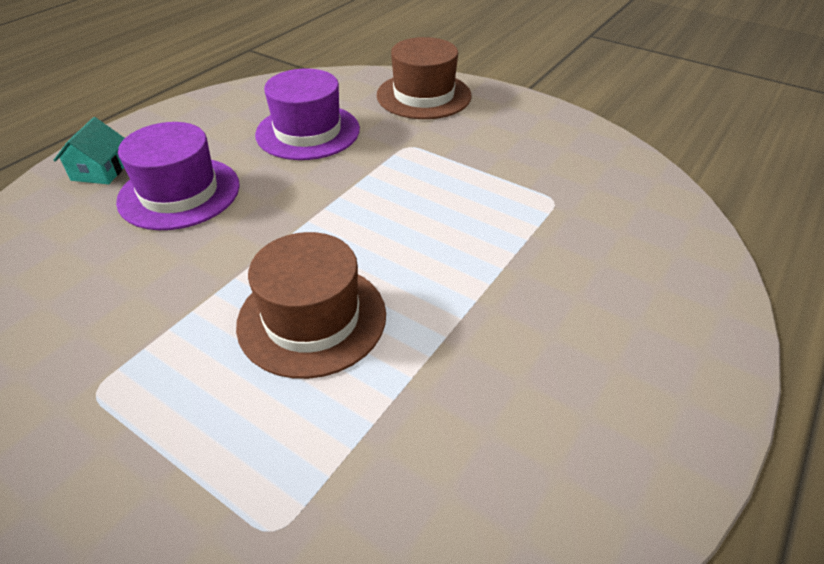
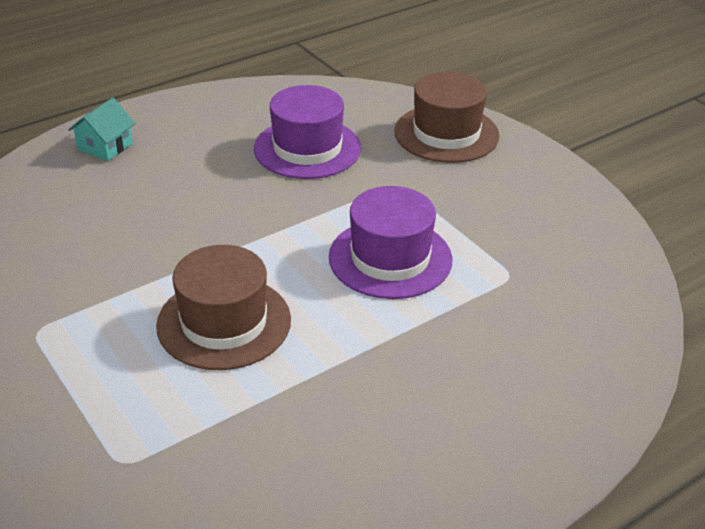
camera: 20 degrees right, 5 degrees down
purple hat [116,122,240,230] -> purple hat moved to [329,186,453,299]

